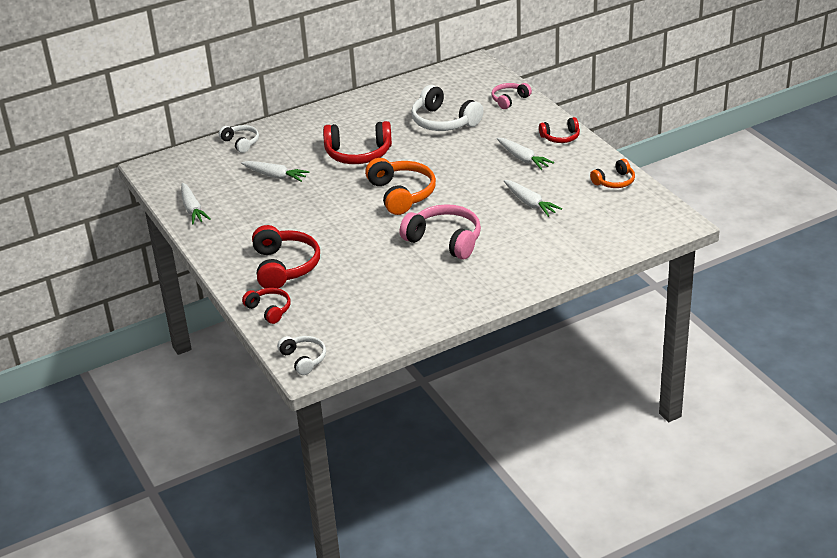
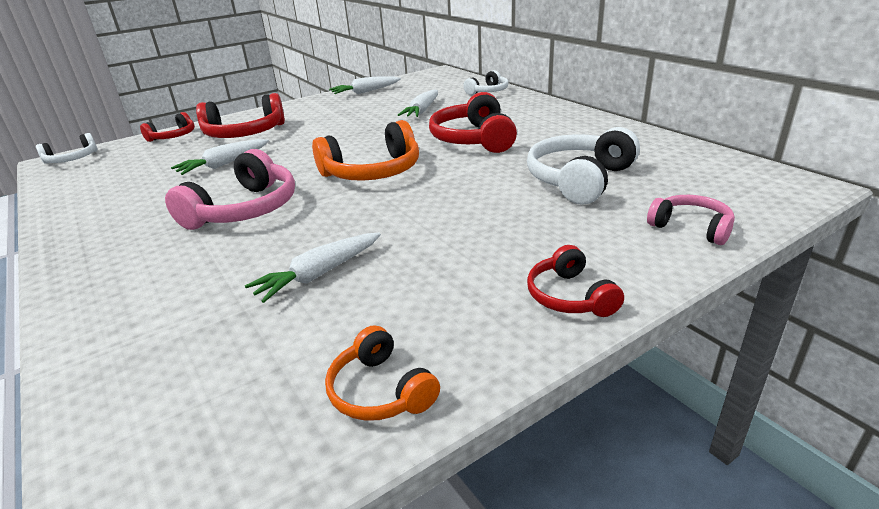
camera: 85 degrees right, 5 degrees down
white carrot [497,138,554,170] -> white carrot moved to [171,139,269,175]

